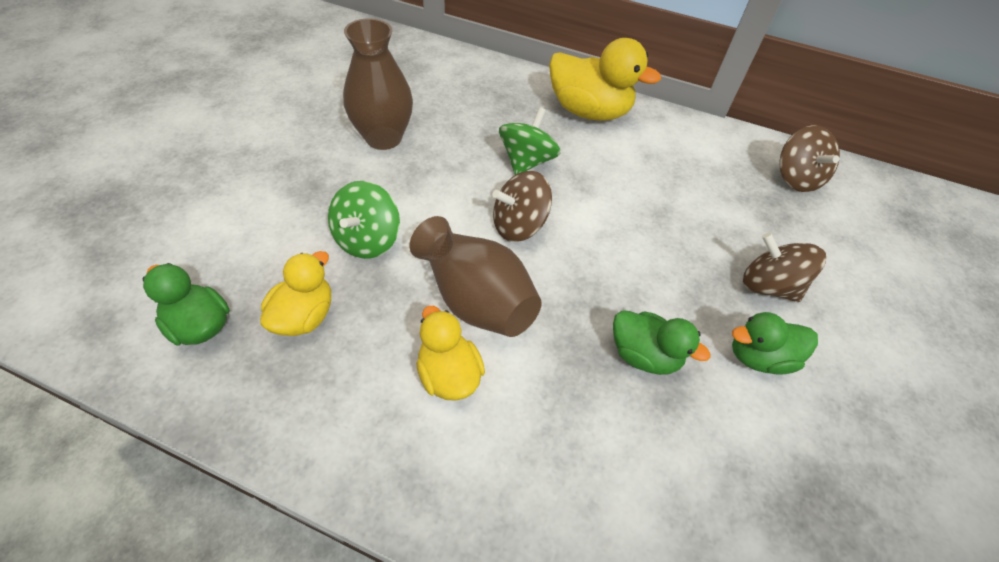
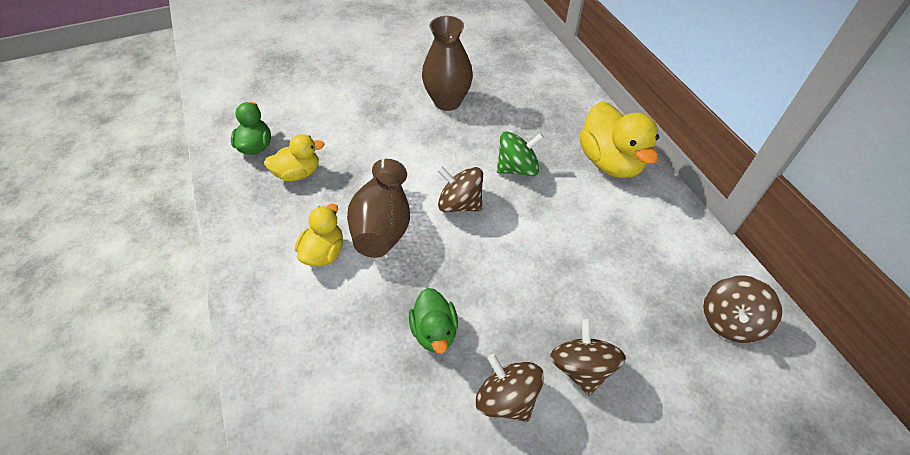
camera: 50 degrees right, 0 degrees up
green spinning top [328,181,400,259] -> none
green duck [732,312,818,374] -> brown spinning top [476,354,544,422]

